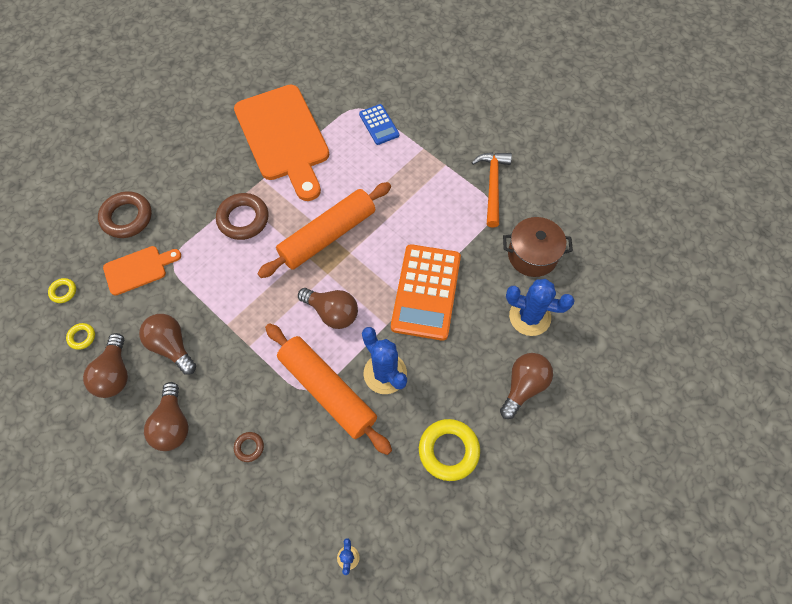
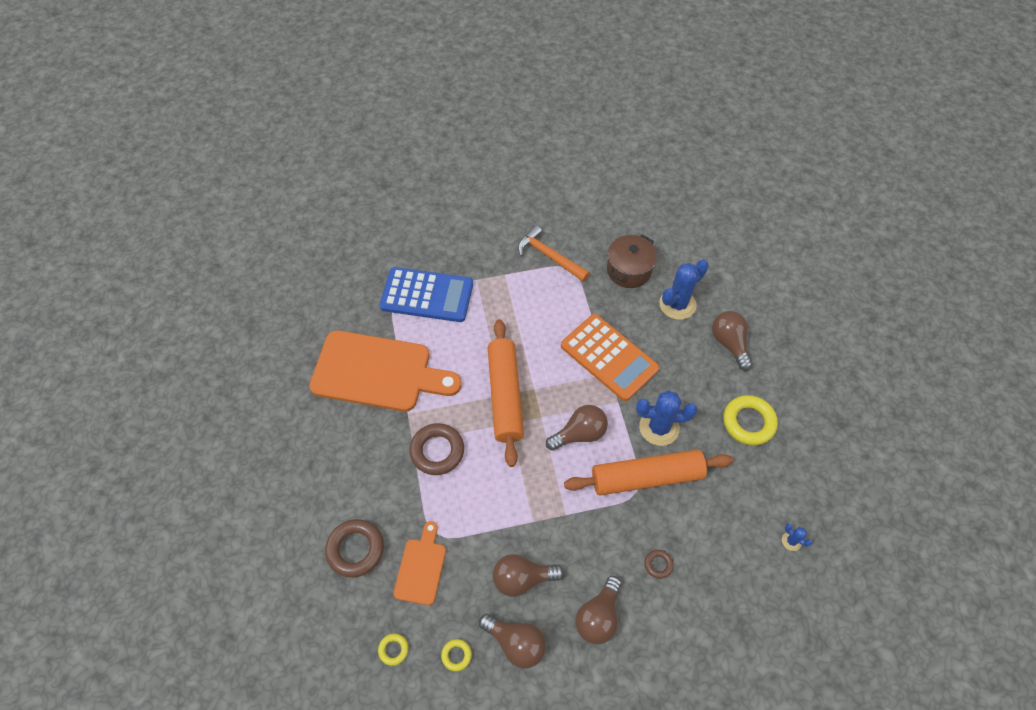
camera: 55 degrees left, 5 degrees down
brown light bulb [144,382,189,451] -> brown light bulb turned 90 degrees clockwise [575,576,622,644]
blue calculator [359,104,399,145] -> blue calculator [380,267,473,322], size x1.94

